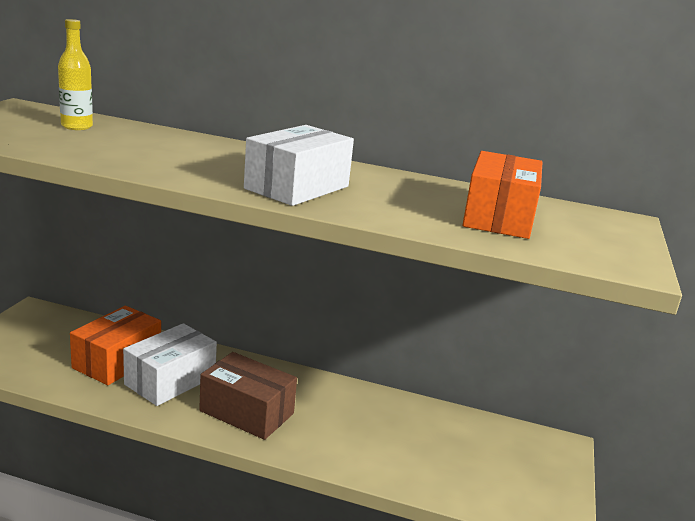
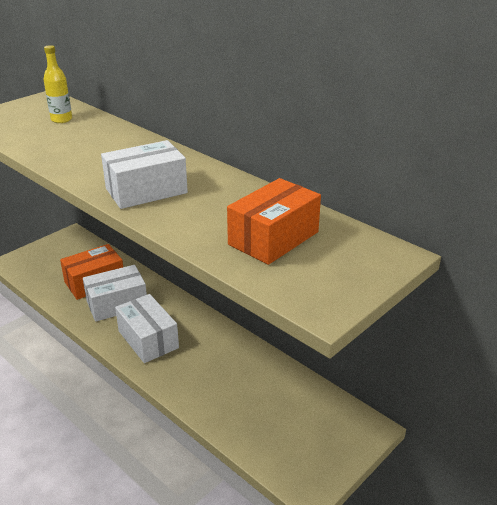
camera: 30 degrees right, 10 degrees up
brown box [199,352,297,440] -> white box [115,294,179,363]

